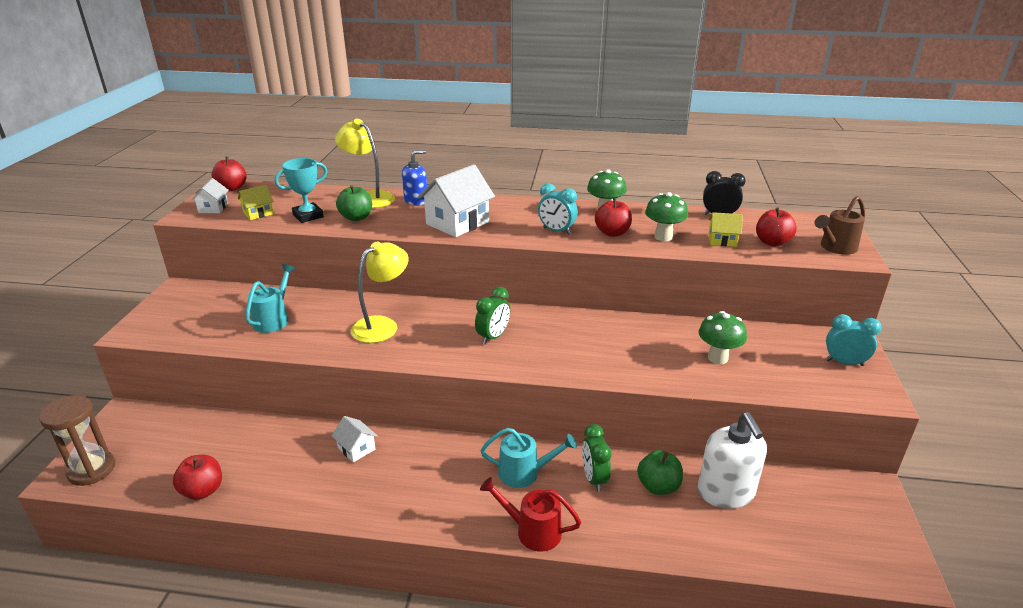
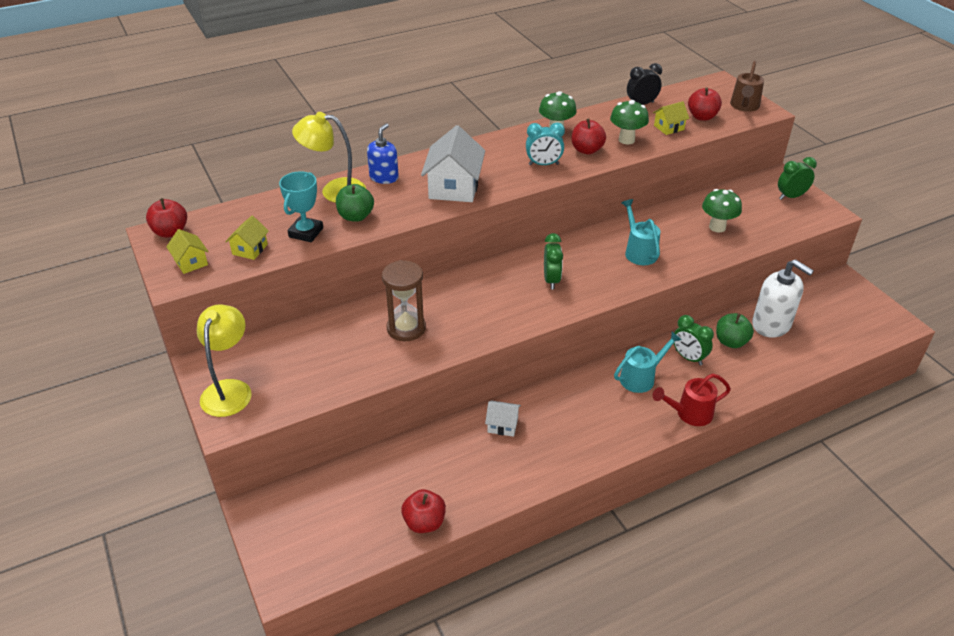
camera: 35 degrees left, 10 degrees up
brown hourglass [39,395,115,486] -> brown hourglass moved to [382,260,426,341]
white house [191,178,229,213] -> yellow house [166,229,209,274]
turquoise watering can [245,264,295,333] -> turquoise watering can moved to [621,199,660,265]
yellow lamp [351,242,409,343] -> yellow lamp moved to [197,305,252,417]
turquoise clock [826,314,882,366] -> green clock [778,157,817,200]

